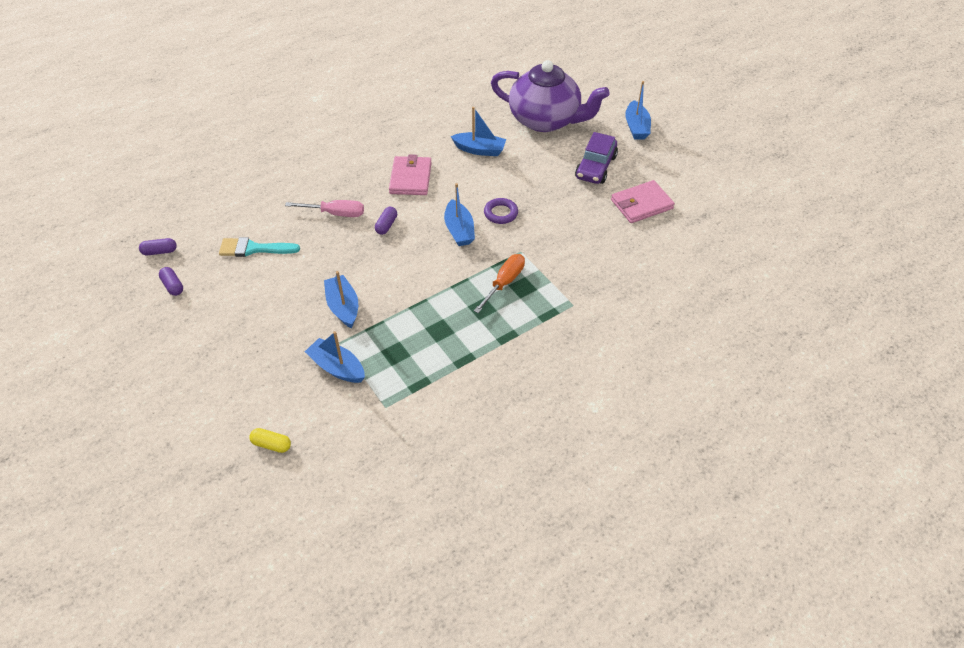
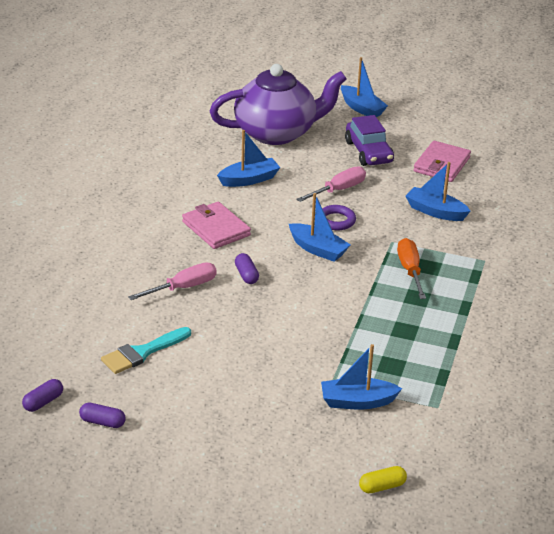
camera: 40 degrees left, 15 degrees down
blue boat [324,271,358,328] -> blue boat moved to [405,162,470,221]
none -> pink screwdriver [296,166,366,202]

